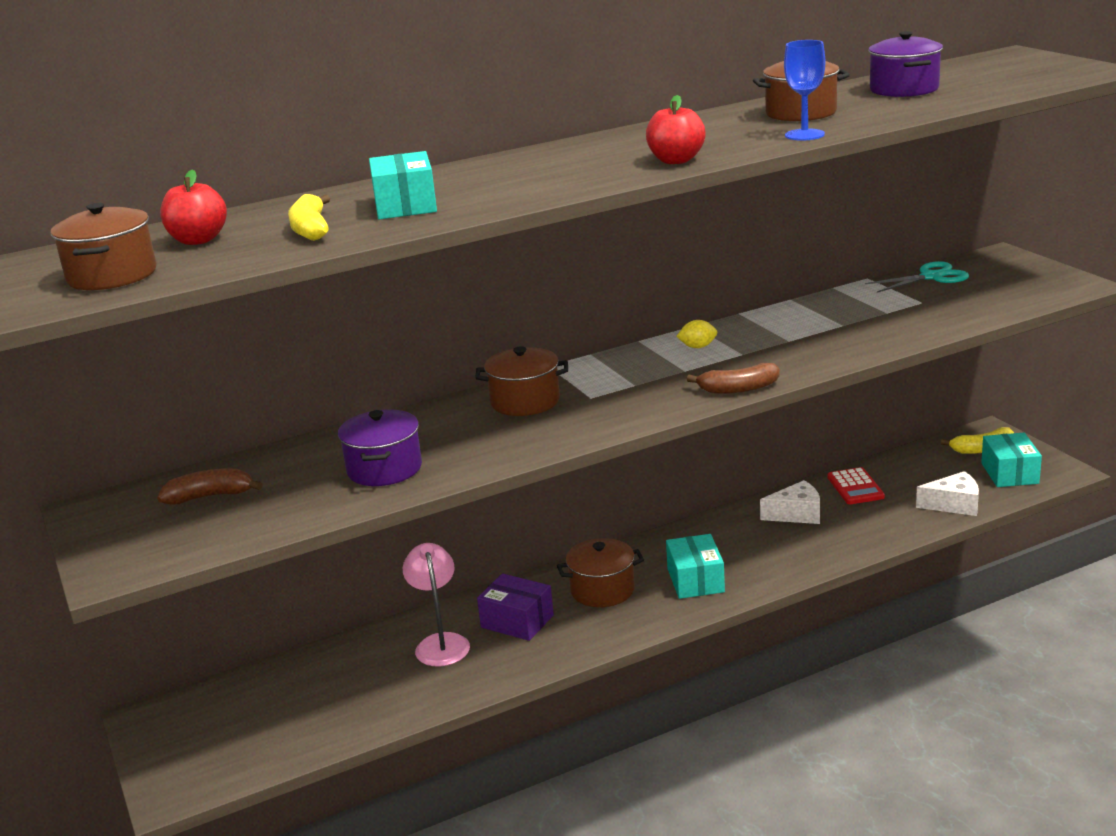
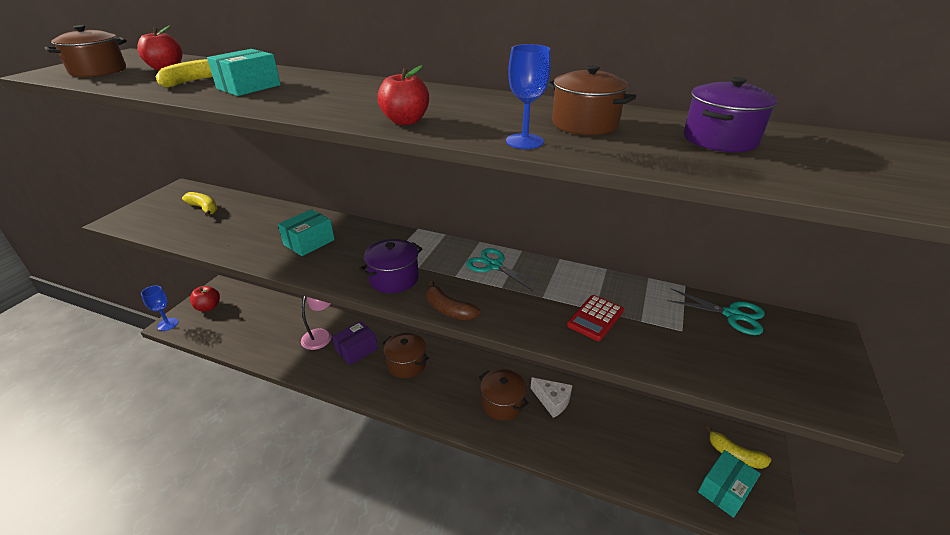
camera: 45 degrees right, 10 degrees up
brown banana [157,468,263,505] -> yellow banana [182,192,217,216]
purple pot [338,409,422,486] -> purple pot moved to [359,239,423,293]
brown pot [475,346,568,416] -> brown pot moved to [479,369,529,421]
purple box [477,573,554,641] -> purple box turned 60 degrees clockwise [332,321,378,365]
turquoise box [666,534,725,599] -> turquoise box moved to [278,209,335,256]
yellow lemon [676,320,717,348] -> turquoise scissors [466,248,544,291]
red calculator [827,467,885,504] -> red calculator moved to [567,295,624,341]
white cheese [916,471,979,516] -> none
none -> blue goblet [141,286,178,331]
none -> red apple [190,286,220,312]

